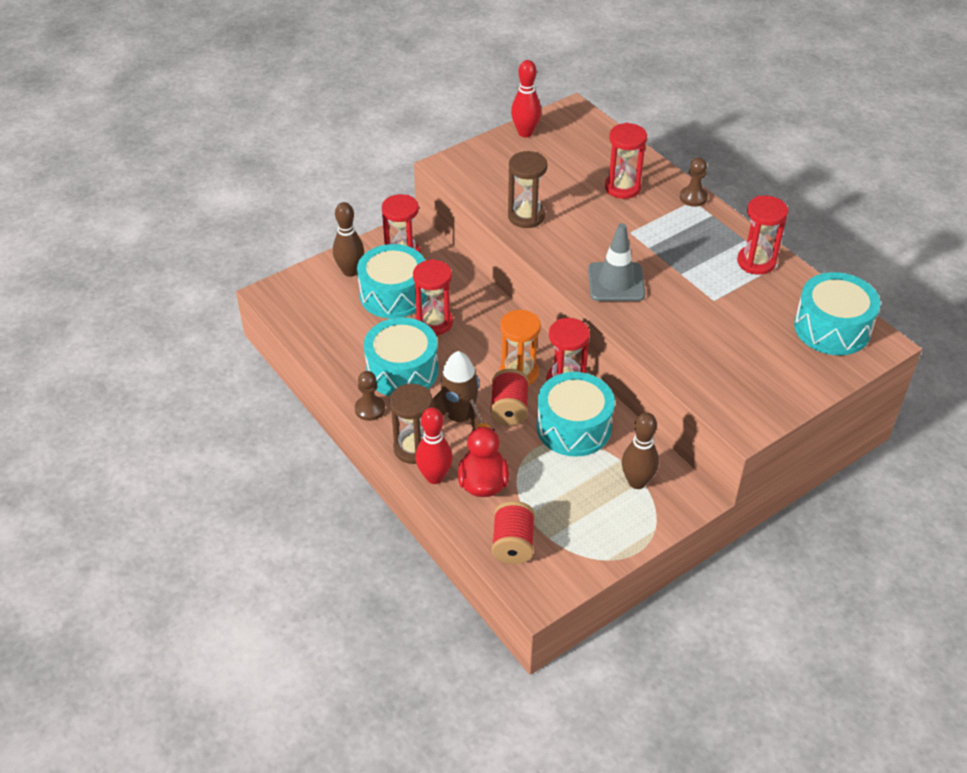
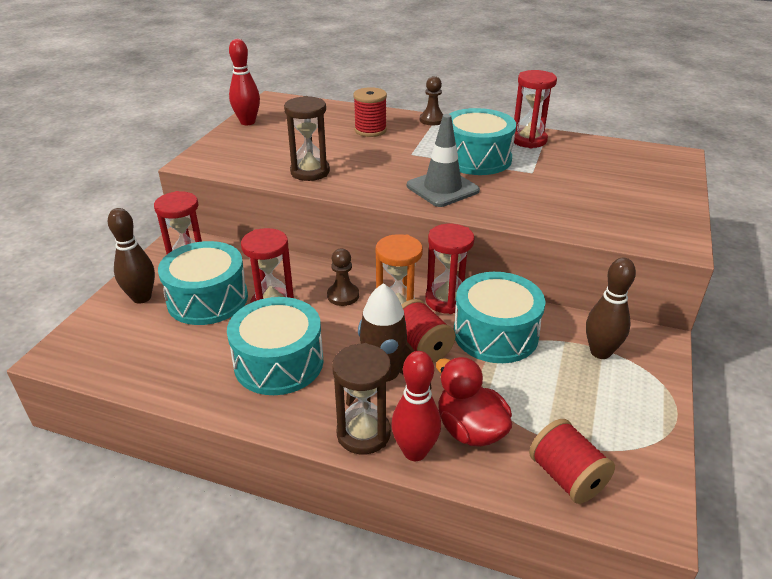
camera: 35 degrees left, 10 degrees down
brown pawn [355,371,385,421] -> brown pawn moved to [327,249,359,306]
red hourglass [605,123,647,199] -> red spool [353,87,387,137]
turquoise drum [794,272,880,355] -> turquoise drum moved to [449,108,516,175]

